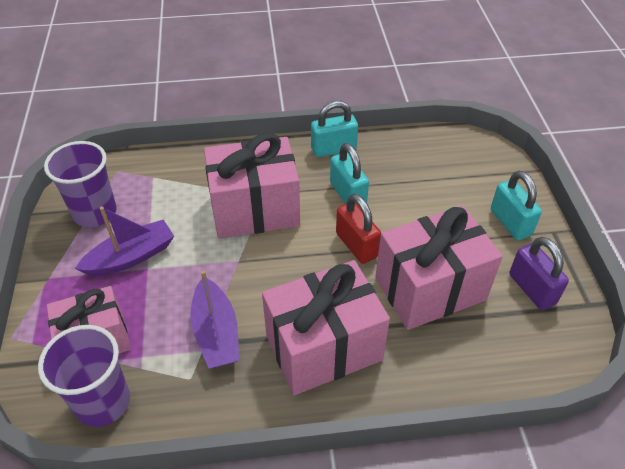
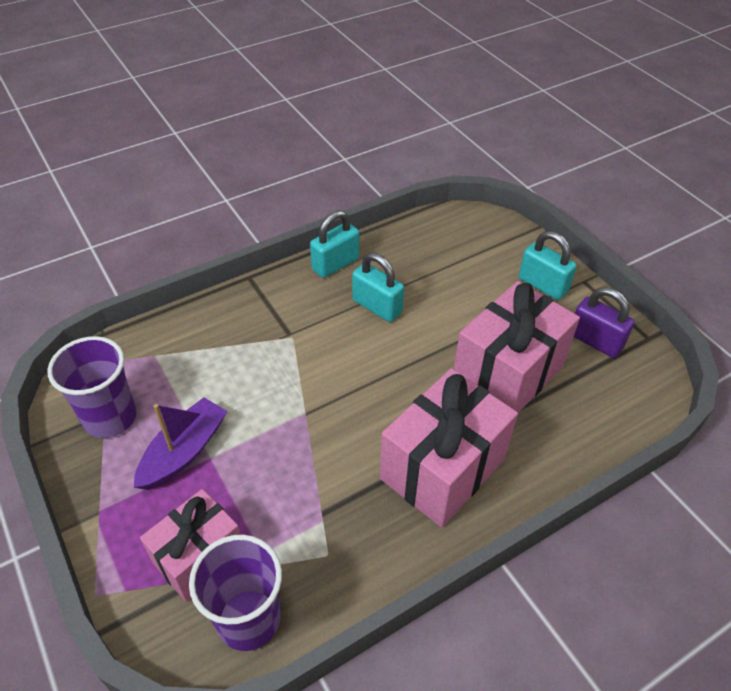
camera: 25 degrees left, 0 degrees up
purple boat [190,270,239,369] -> none
pink gift [204,133,300,239] -> none
red padlock [336,194,381,264] -> none

